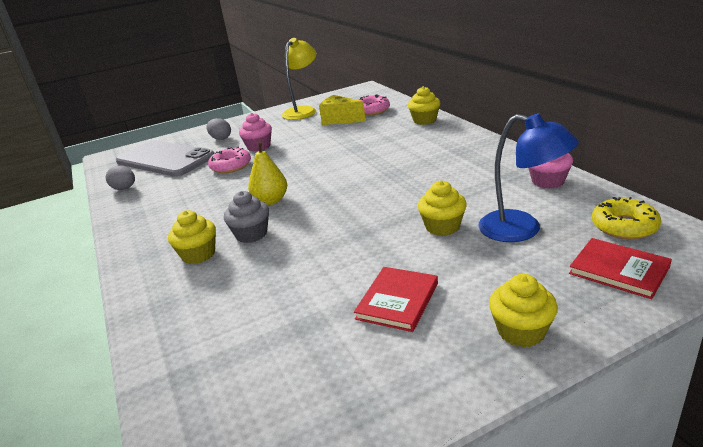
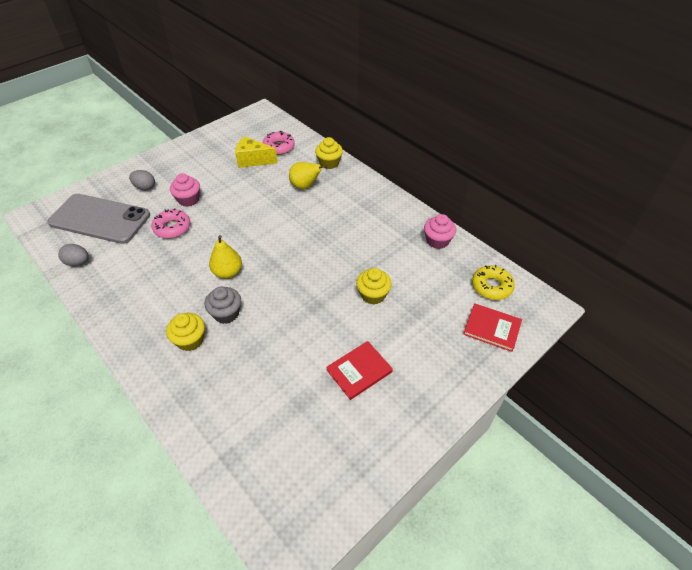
camera: 20 degrees left, 20 degrees up
yellow lamp [282,38,316,120] -> none
red book [354,267,438,332] -> red book turned 45 degrees clockwise [326,341,393,400]
blue lamp [478,113,579,242] -> none
yellow cupcake [489,274,558,347] -> none
none -> yellow pear [289,162,327,189]

